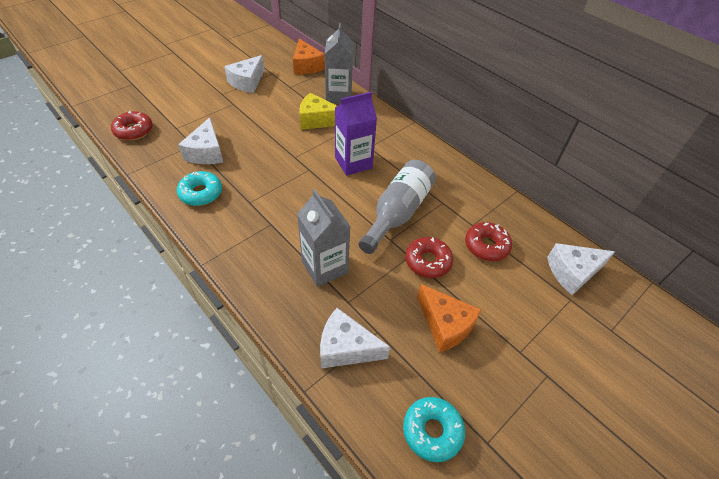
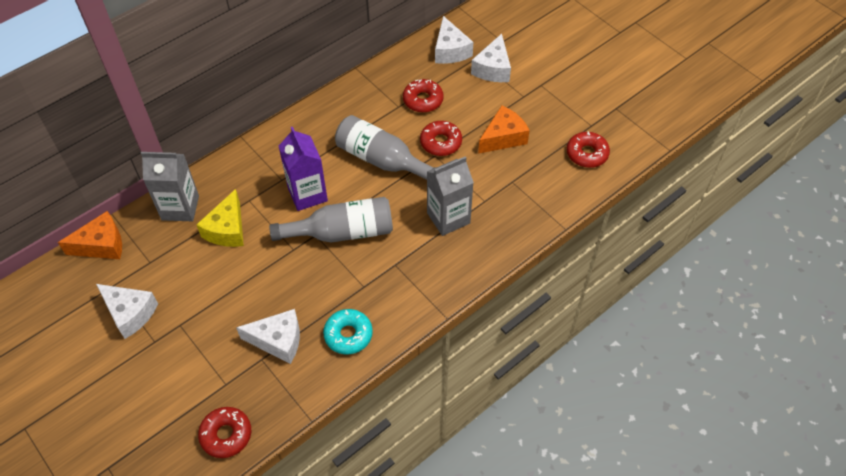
camera: 85 degrees left, 5 degrees up
white cheese [320,308,390,369] -> white cheese moved to [471,34,511,82]
turquoise donut [403,397,465,462] -> red donut [567,132,610,168]
none -> grey bottle [269,197,393,242]

